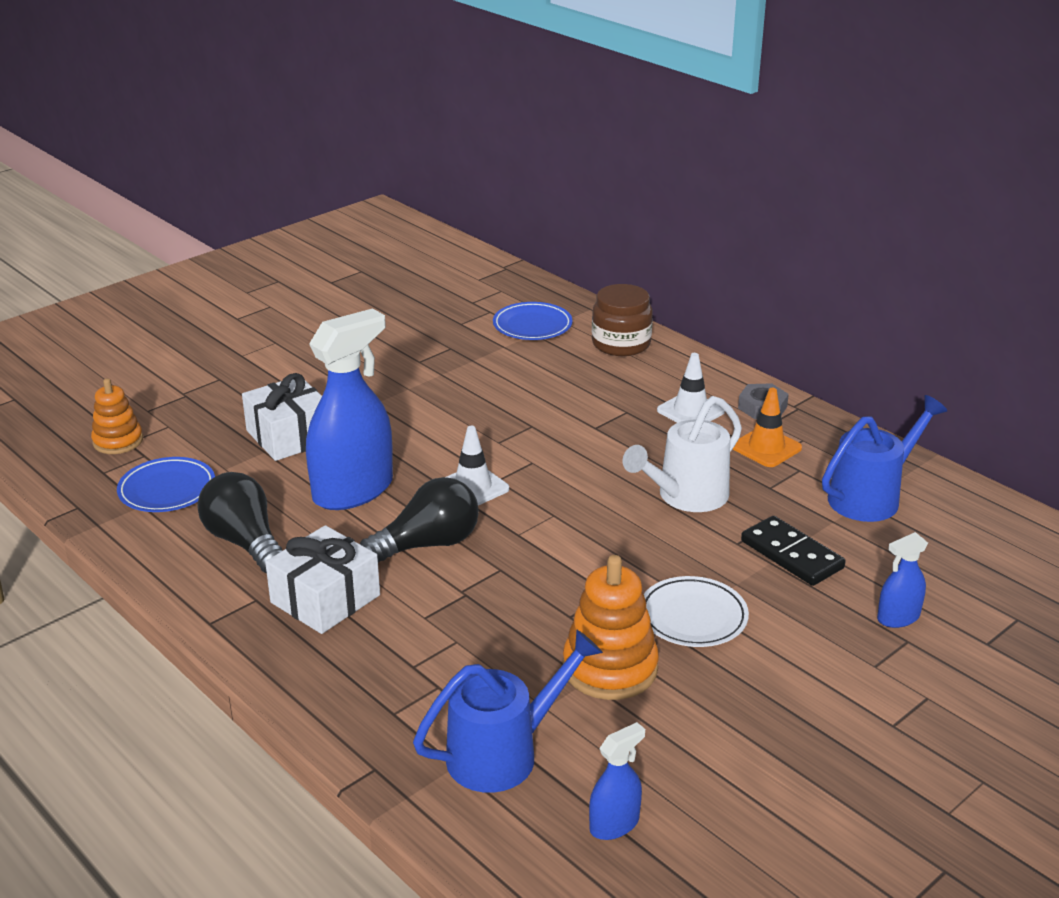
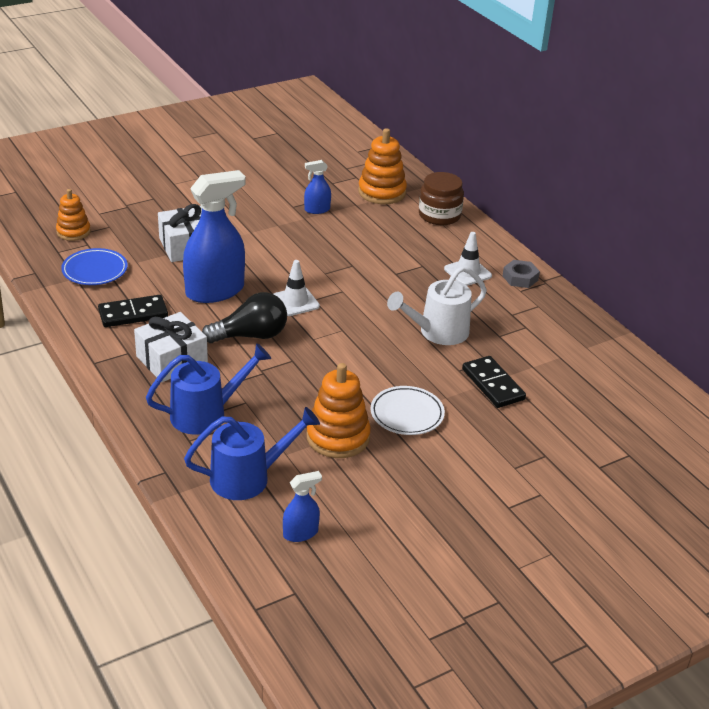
camera: 10 degrees right, 5 degrees up
black light bulb [197,472,282,574] -> black domino [98,295,168,327]
blue plate [493,302,573,340] -> orange stacking toy [358,128,407,204]
orange traffic cone [733,388,802,467] -> none
blue watering can [822,395,947,522] -> blue watering can moved to [146,343,271,435]
blue spray bottle [877,532,928,628] -> blue spray bottle moved to [304,160,331,214]

